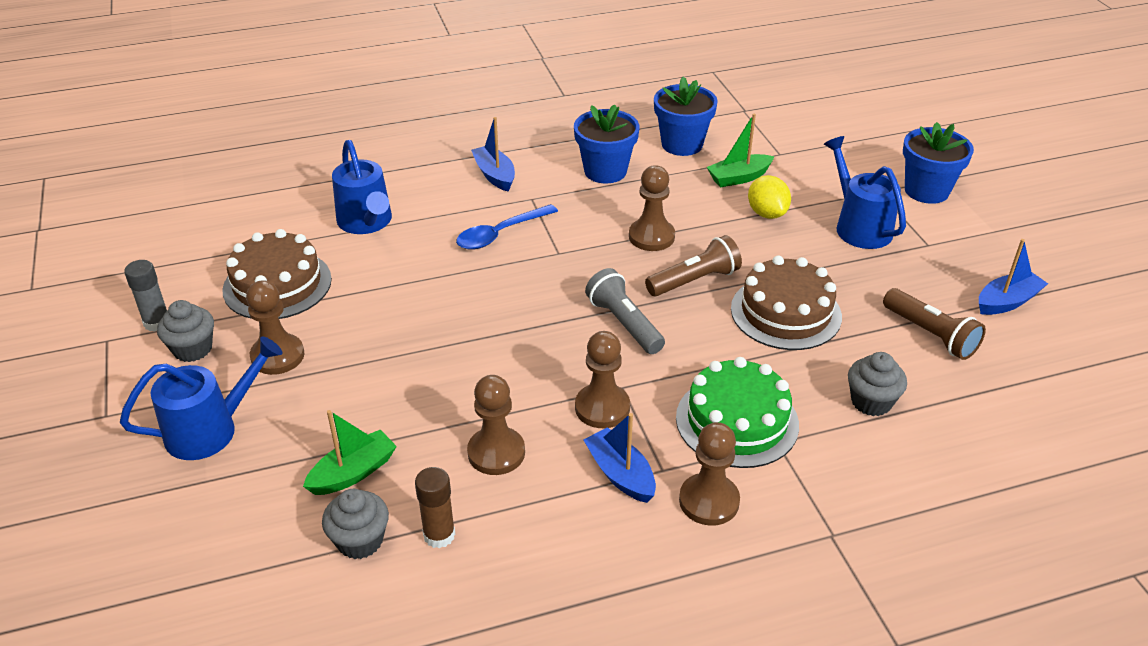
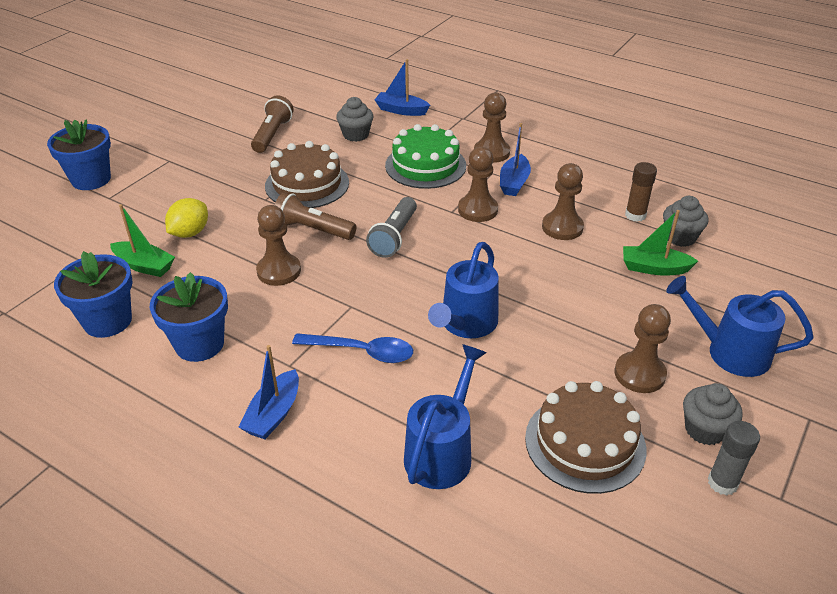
camera: 130 degrees left, 0 degrees up
blue watering can [824,136,906,249] -> blue watering can moved to [428,242,499,338]
blue boat [979,239,1048,315] -> blue boat moved to [375,59,430,116]

